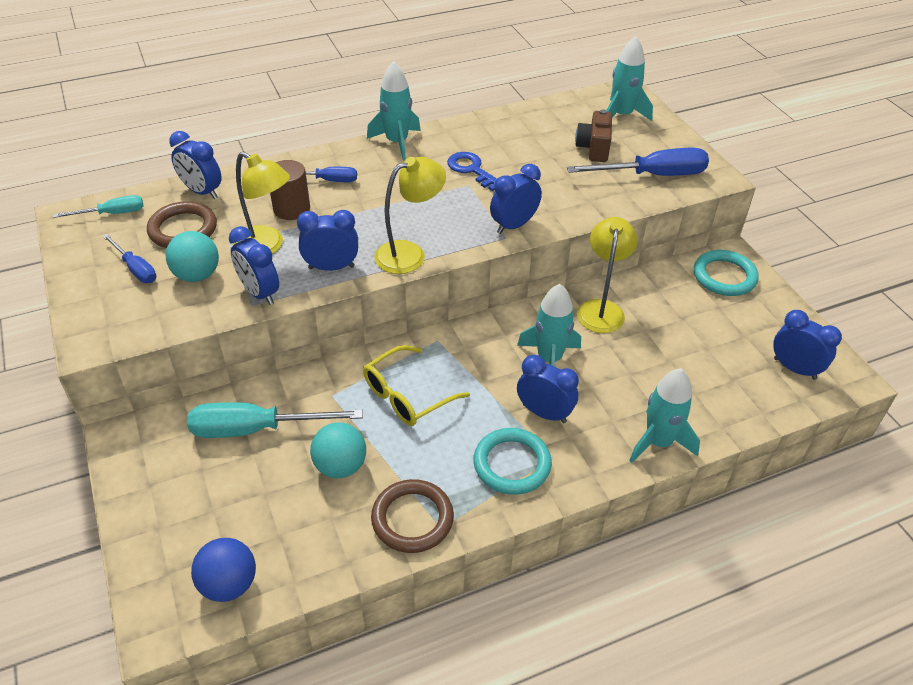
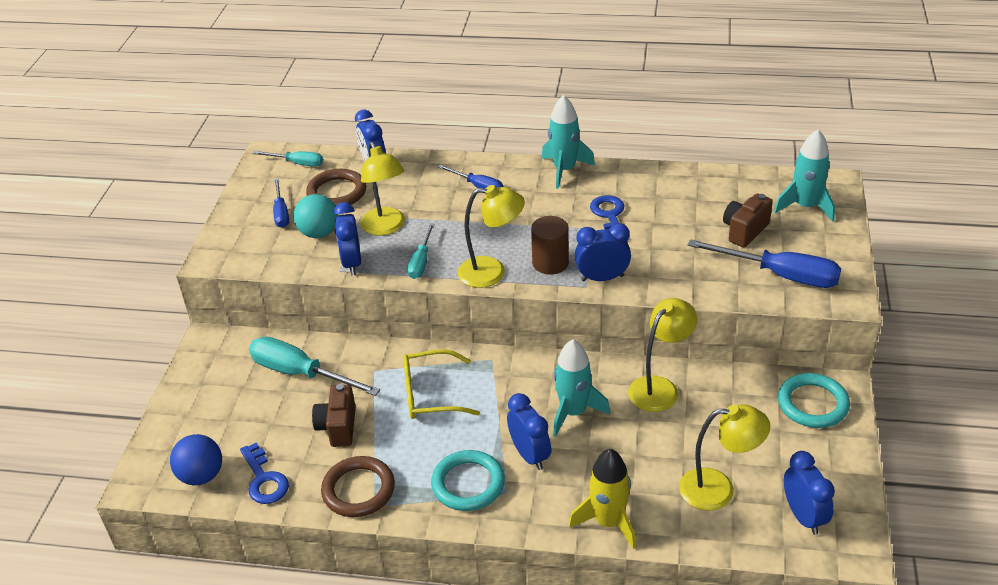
camera: 35 degrees right, 5 degrees down
brown cylinder [270,160,310,220] -> brown cylinder moved to [531,216,569,275]
blue clock [297,210,358,271] -> turquoise screwdriver [408,223,435,279]
turquoise ball [310,422,366,478] -> brown camera [312,384,356,447]
turquoise rocket [629,368,700,463] -> yellow rocket [569,449,636,550]
none -> blue key [240,442,289,504]
none -> yellow lamp [679,404,770,511]

